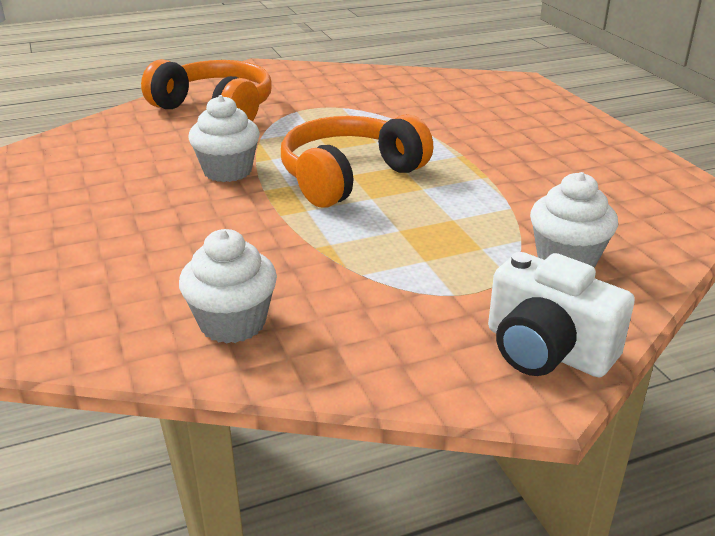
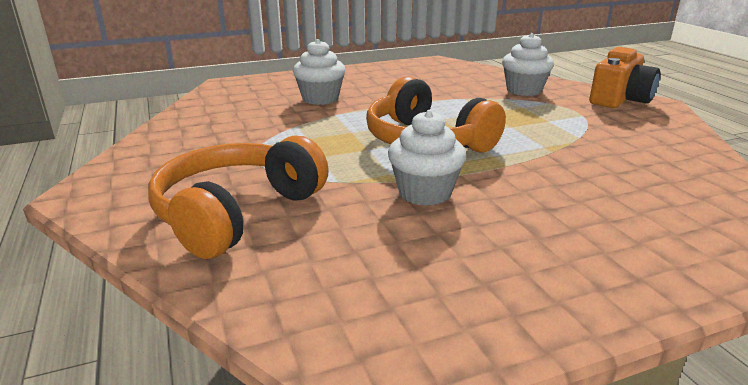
camera: 90 degrees left, 5 degrees down
white cupcake [179,229,277,343] -> white cupcake moved to [293,39,346,105]
white camera [488,252,635,377] -> orange camera [589,47,660,108]

